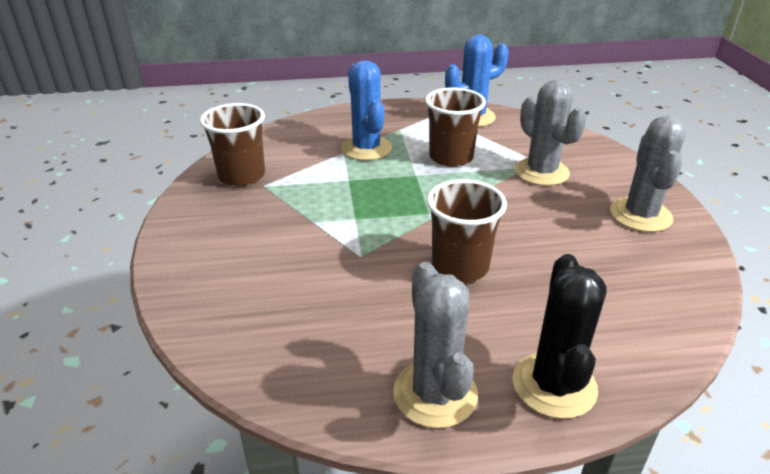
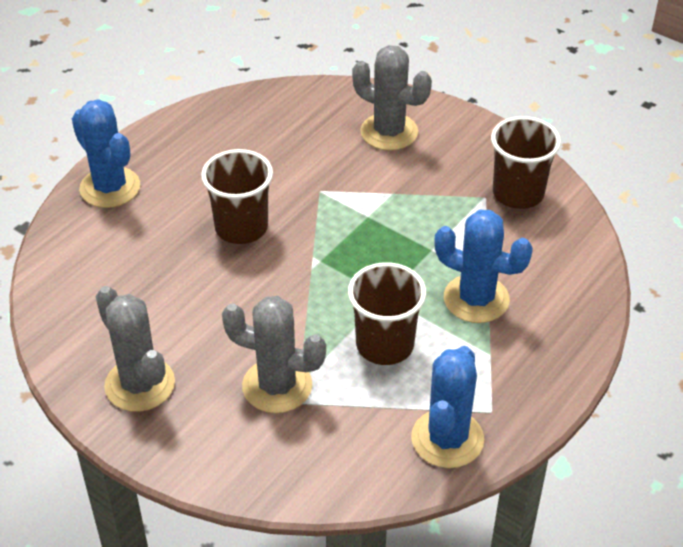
camera: 135 degrees right, 10 degrees up
grey cactus [393,262,478,428] -> grey cactus moved to [352,45,432,150]
black cactus [513,254,607,419] -> blue cactus [72,99,140,208]

